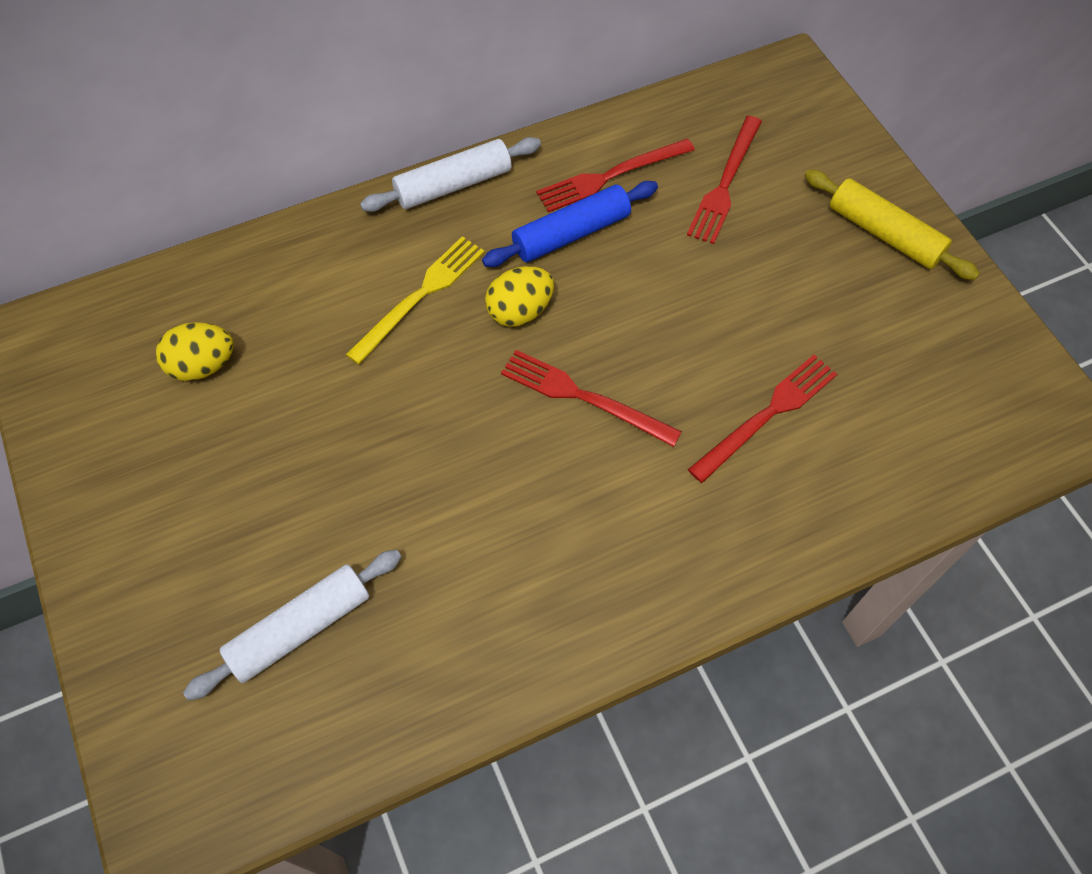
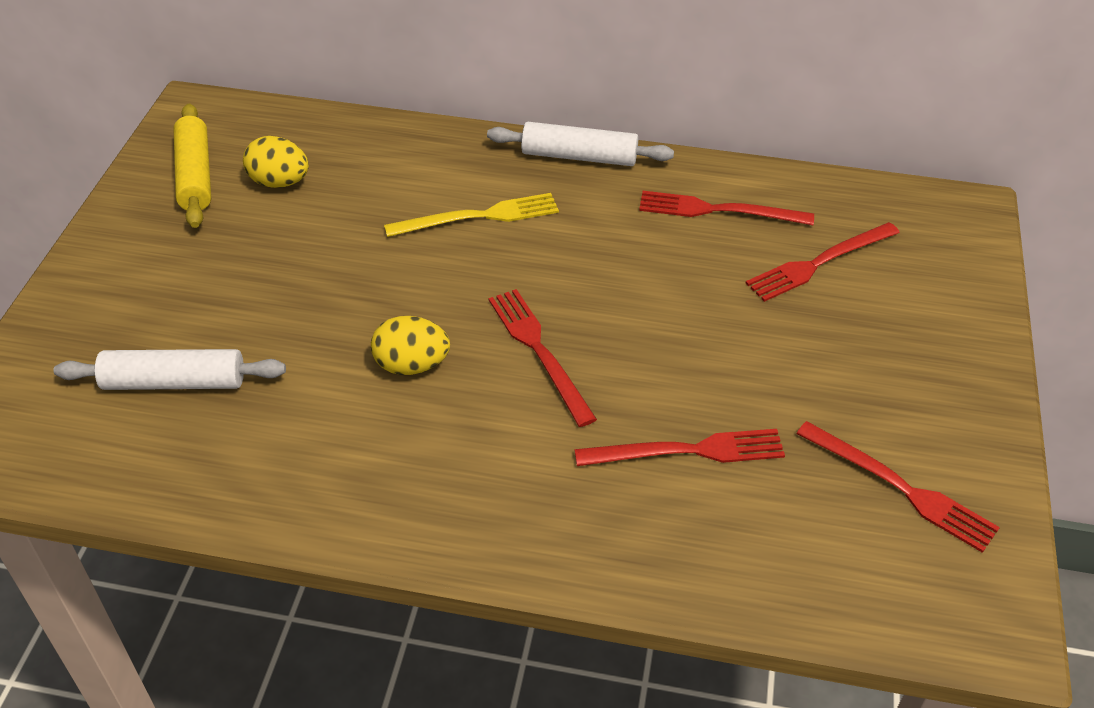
camera: 35 degrees right, 15 degrees down
blue rolling pin [482,181,658,267] -> none
yellow egg [485,266,554,327] -> yellow egg moved to [371,316,450,375]
yellow rolling pin [805,169,980,280] -> yellow rolling pin moved to [173,104,211,228]
none -> red fork [796,421,1000,553]

